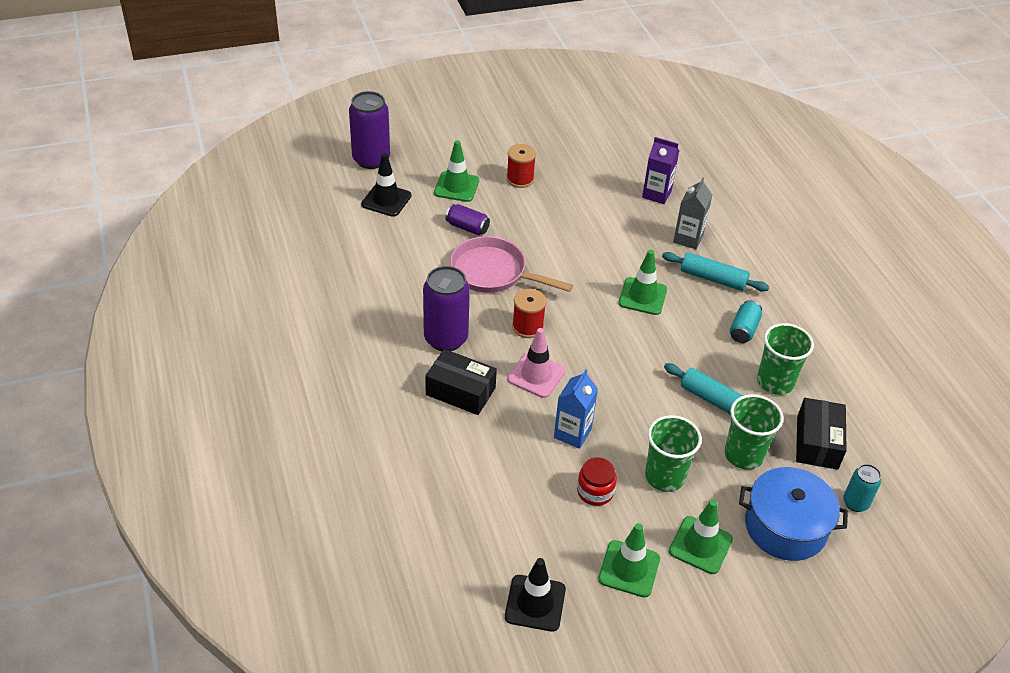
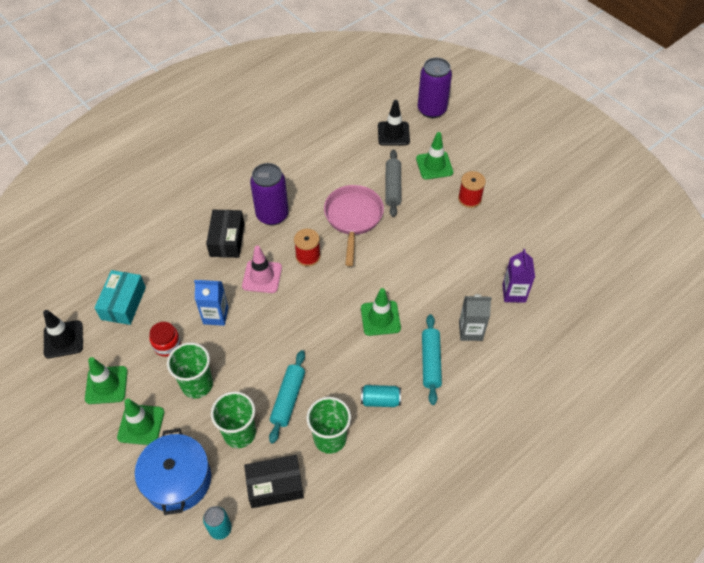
camera: 70 degrees right, 10 degrees up
purple can [446,204,490,235] -> grey rolling pin [385,150,401,217]
none -> turquoise box [94,270,146,325]

